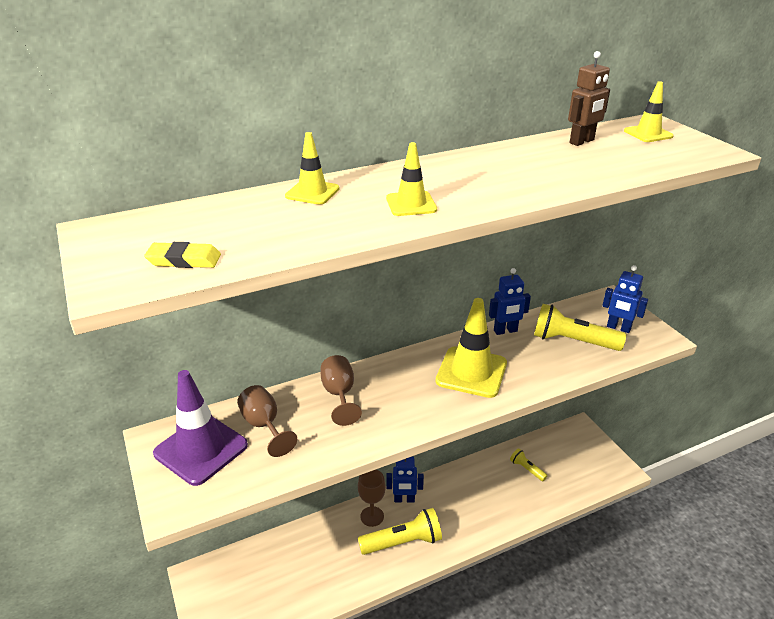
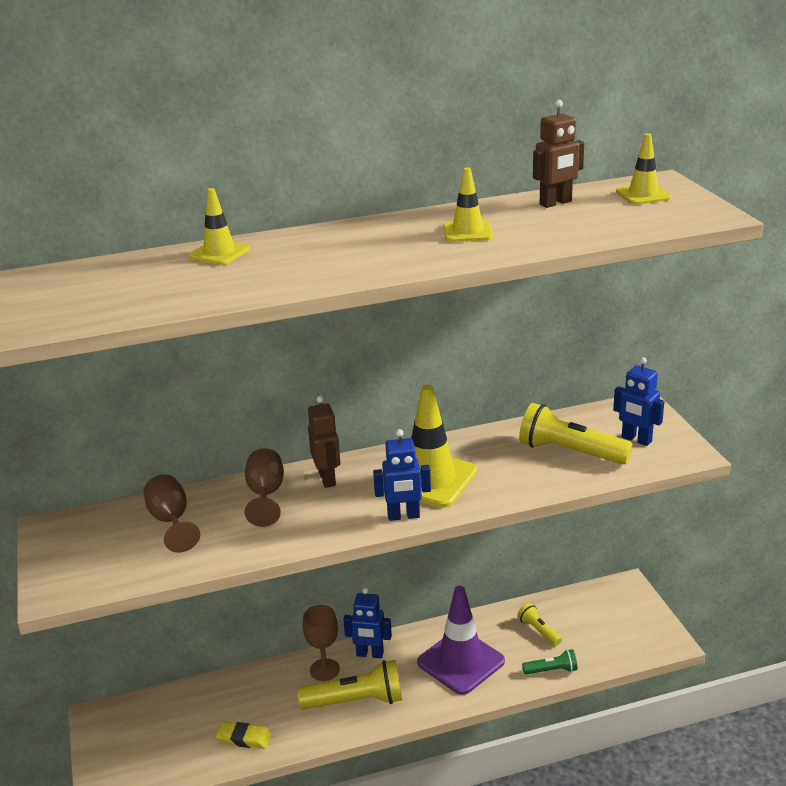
camera: 10 degrees right, 5 degrees down
yellow eraser [144,242,221,268] -> yellow eraser moved to [215,721,272,749]
purple traffic cone [153,370,248,486] -> purple traffic cone moved to [417,586,505,695]
yellow traffic cone [386,142,437,216] -> yellow traffic cone moved to [443,167,493,242]
blue robot [489,268,531,335] -> blue robot moved to [373,429,431,521]
none -> brown robot [308,396,340,488]
none -> green flashlight [522,649,578,675]

